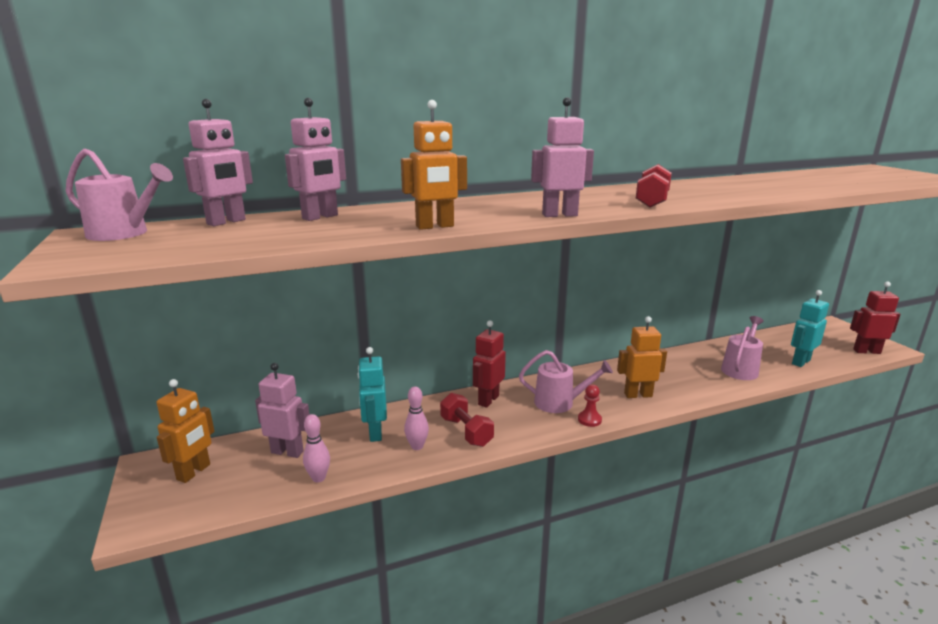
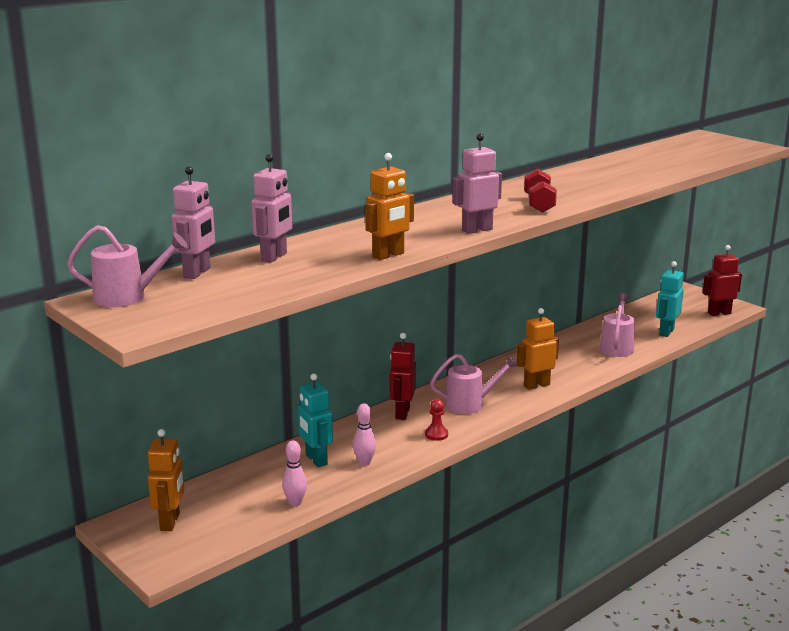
camera: 20 degrees left, 0 degrees up
pink robot [255,363,309,458] -> none
red dumbbell [440,393,494,447] -> none
red pawn [578,384,602,427] -> red pawn moved to [425,399,448,441]

